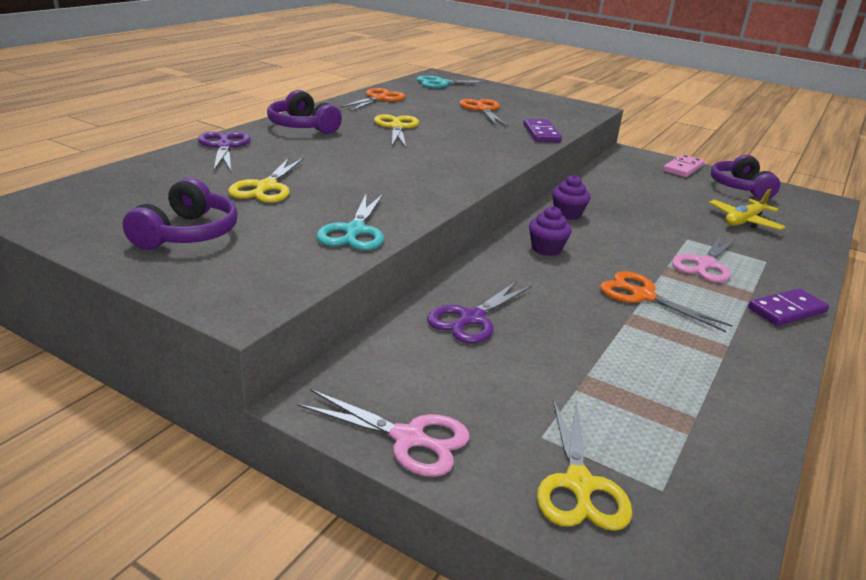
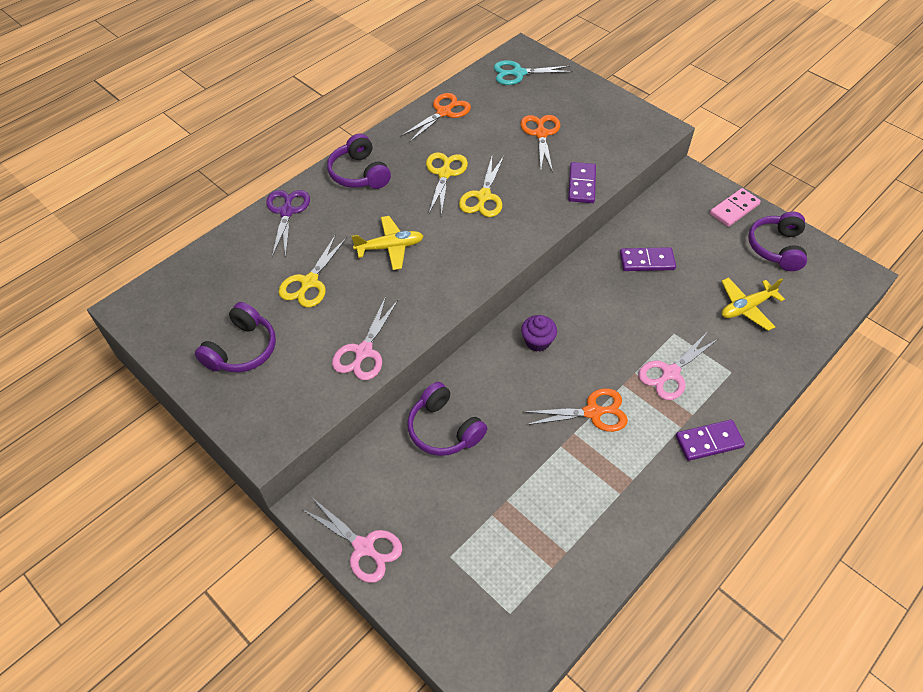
camera: 15 degrees right, 25 degrees up
turquoise scissors [316,194,384,250] -> pink scissors [332,297,398,380]
purple scissors [427,281,532,343] -> purple headphones [407,382,487,456]
yellow scissors [537,399,632,531] -> yellow scissors moved to [459,156,504,217]
purple cupcake [552,175,591,220] -> none
orange scissors [600,271,733,332] -> orange scissors turned 120 degrees clockwise [523,389,628,432]
none -> yellow plane [352,216,423,270]
none -> purple domino [620,247,676,271]

